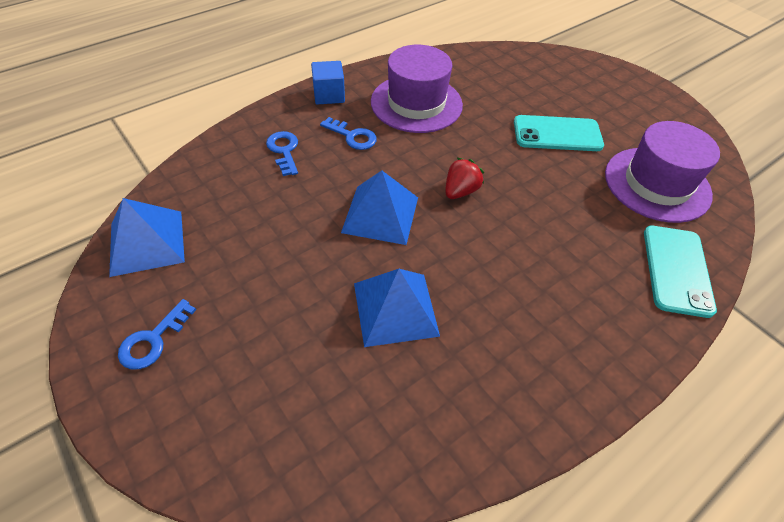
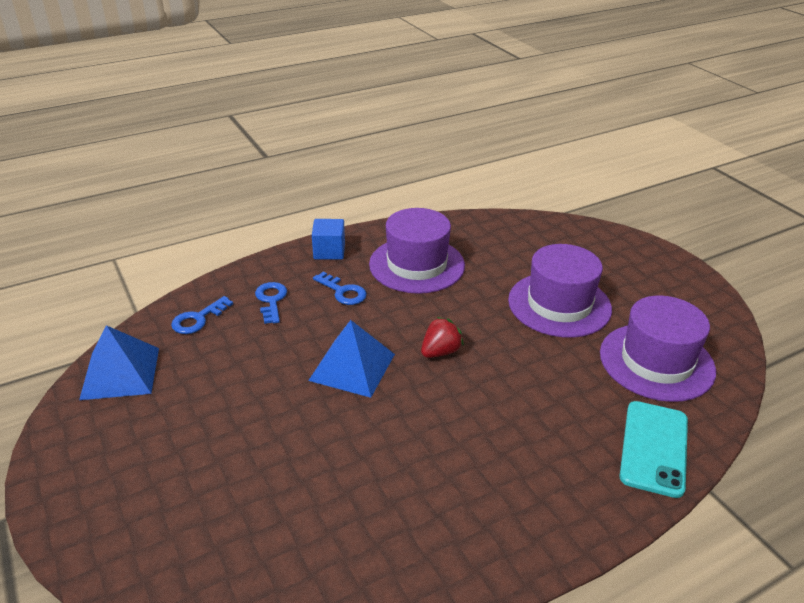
camera: 10 degrees right, 15 degrees down
blue key [118,299,196,369] -> blue key moved to [171,296,233,334]
blue pyramid [354,269,440,347] -> none
turquoise phone [514,115,604,151] -> purple hat [508,244,612,338]

